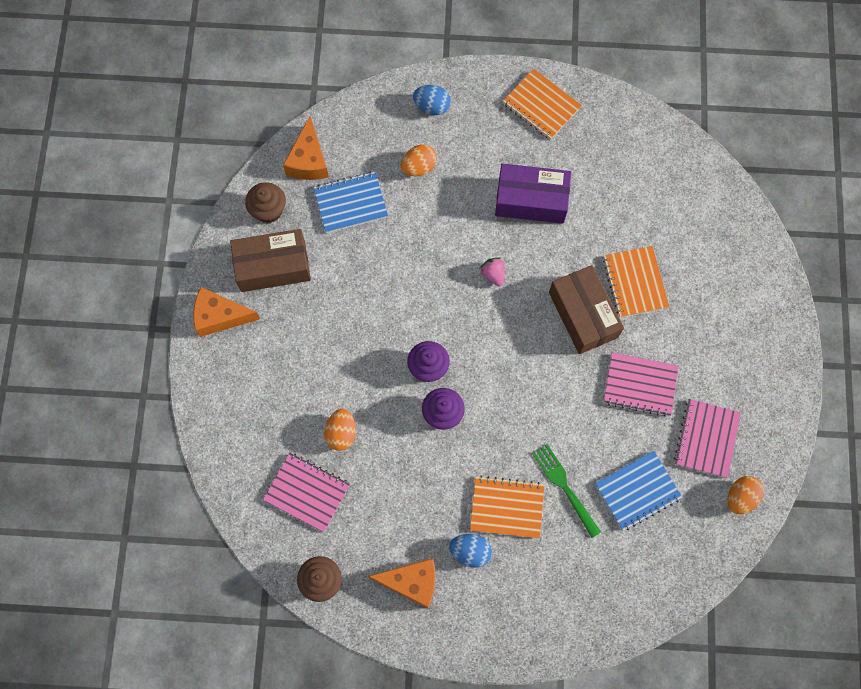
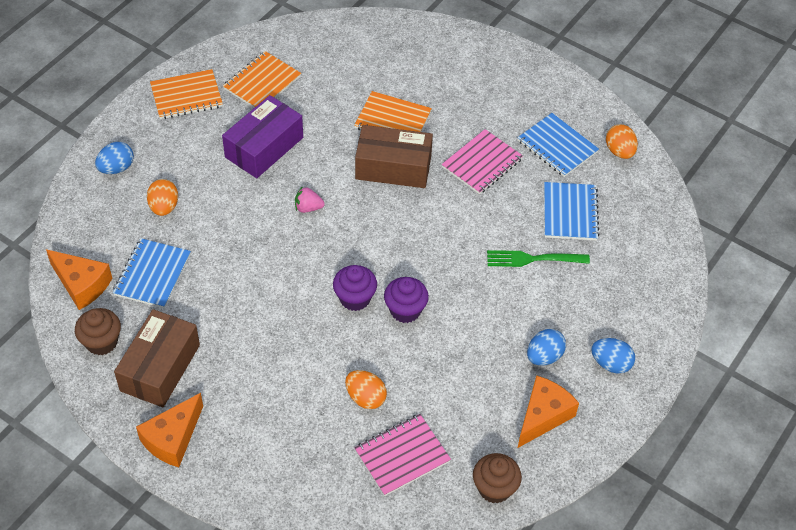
camera: 60 degrees left, 20 degrees down
orange notebook [470,475,545,538] -> orange notebook moved to [223,51,301,108]
pink notebook [674,399,741,478] -> blue notebook [517,113,599,177]
none -> blue egg [591,338,635,374]

